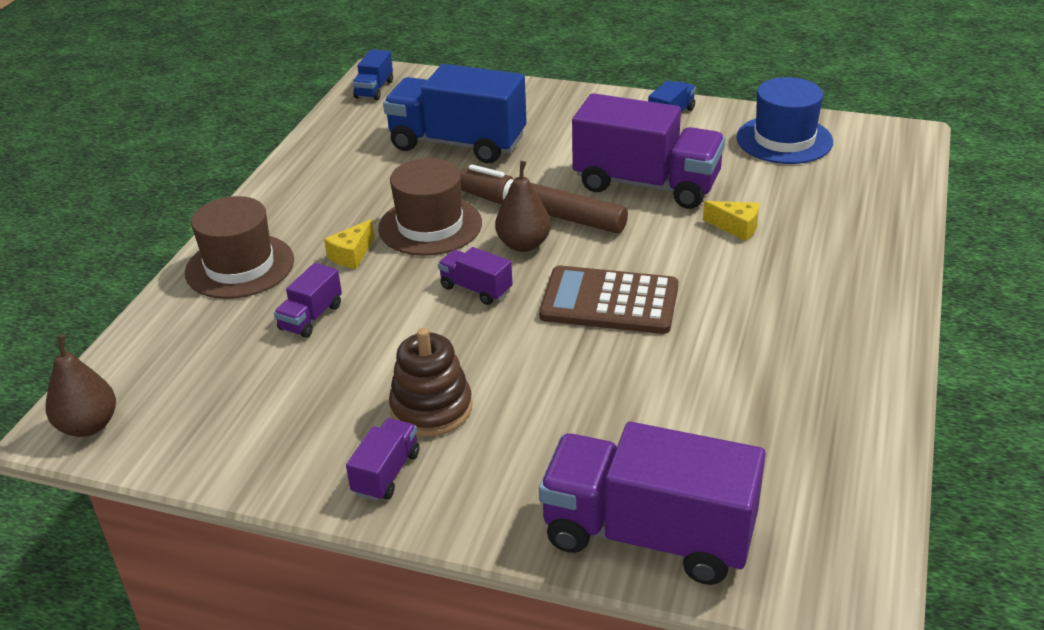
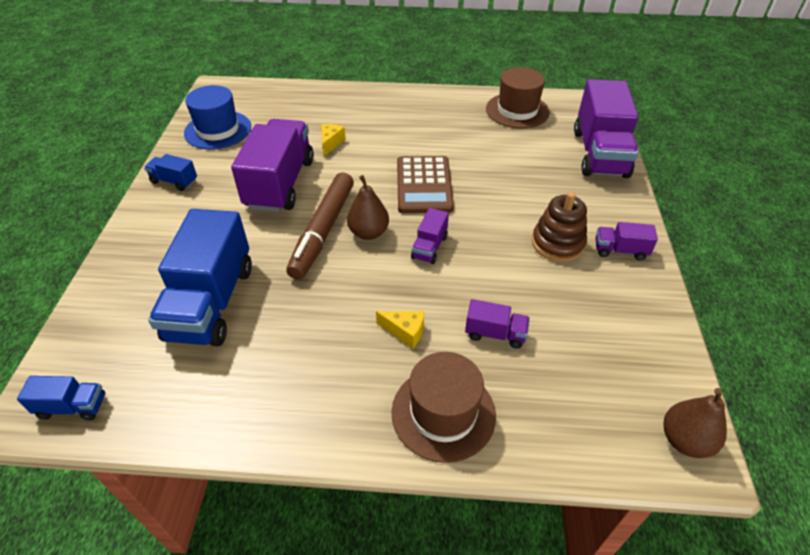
camera: 105 degrees left, 10 degrees up
brown hat [378,158,482,256] -> brown hat moved to [486,67,550,128]

